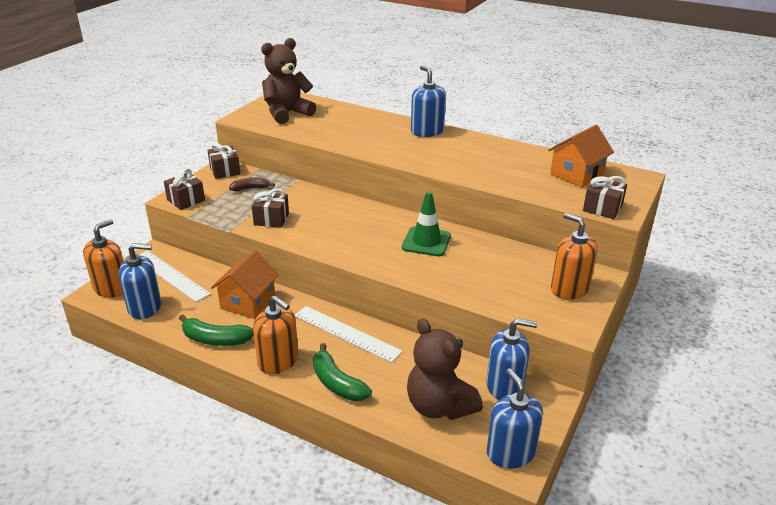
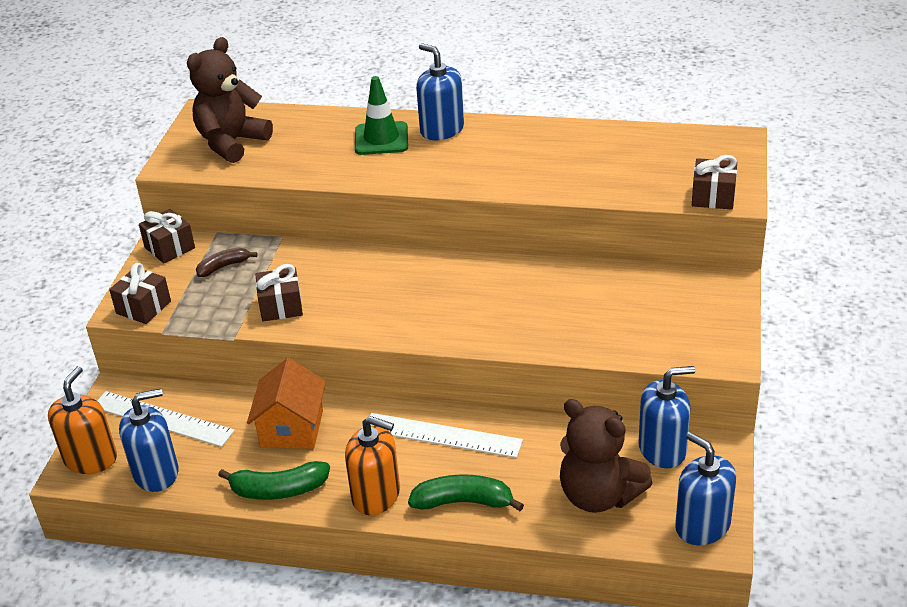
camera: 15 degrees left, 5 degrees up
green banana [313,343,372,401] -> green banana turned 150 degrees clockwise [408,474,524,511]
green traffic cone [402,191,451,256] -> green traffic cone moved to [355,76,408,155]
orange house [548,125,614,187] -> none
orange soap dispenser [551,213,598,300] -> none

